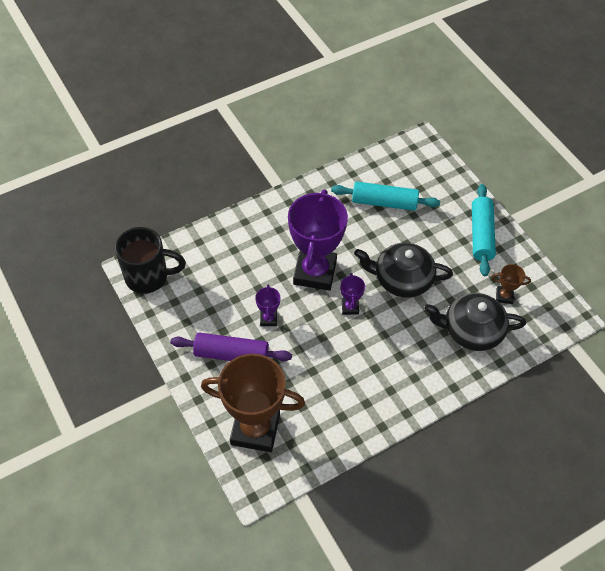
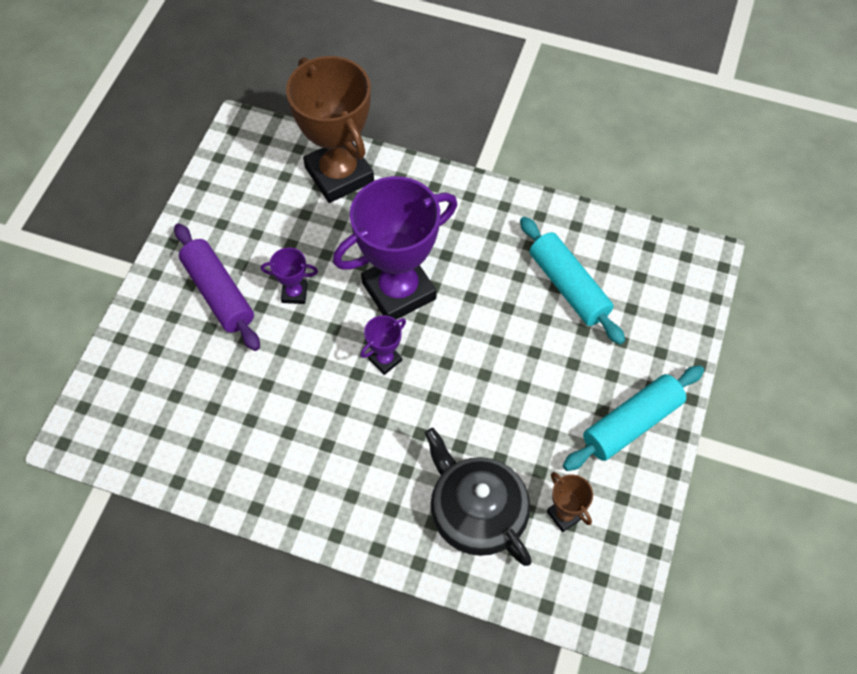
camera: 50 degrees right, 5 degrees up
black mug [115,227,186,294] -> none
brown trophy [201,354,305,452] -> brown trophy moved to [286,56,374,203]
purple trophy [255,284,281,326] -> purple trophy turned 45 degrees clockwise [261,248,318,304]
black teapot [354,243,453,298] -> none

